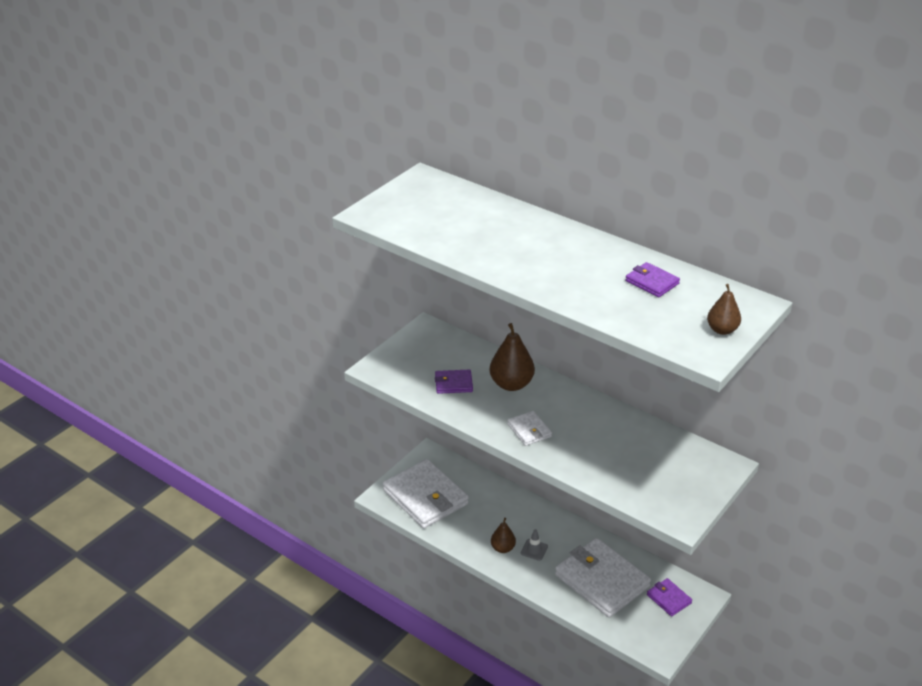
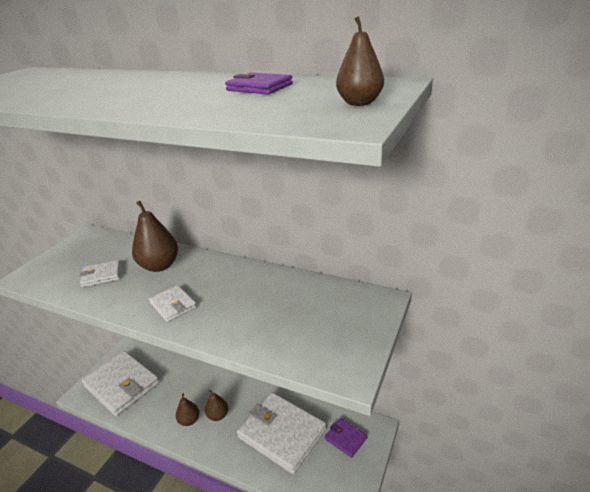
camera: 10 degrees left, 5 degrees down
purple wallet [435,369,473,394] -> white wallet [80,260,121,287]
grey traffic cone [521,529,548,561] -> brown pear [205,390,228,421]

